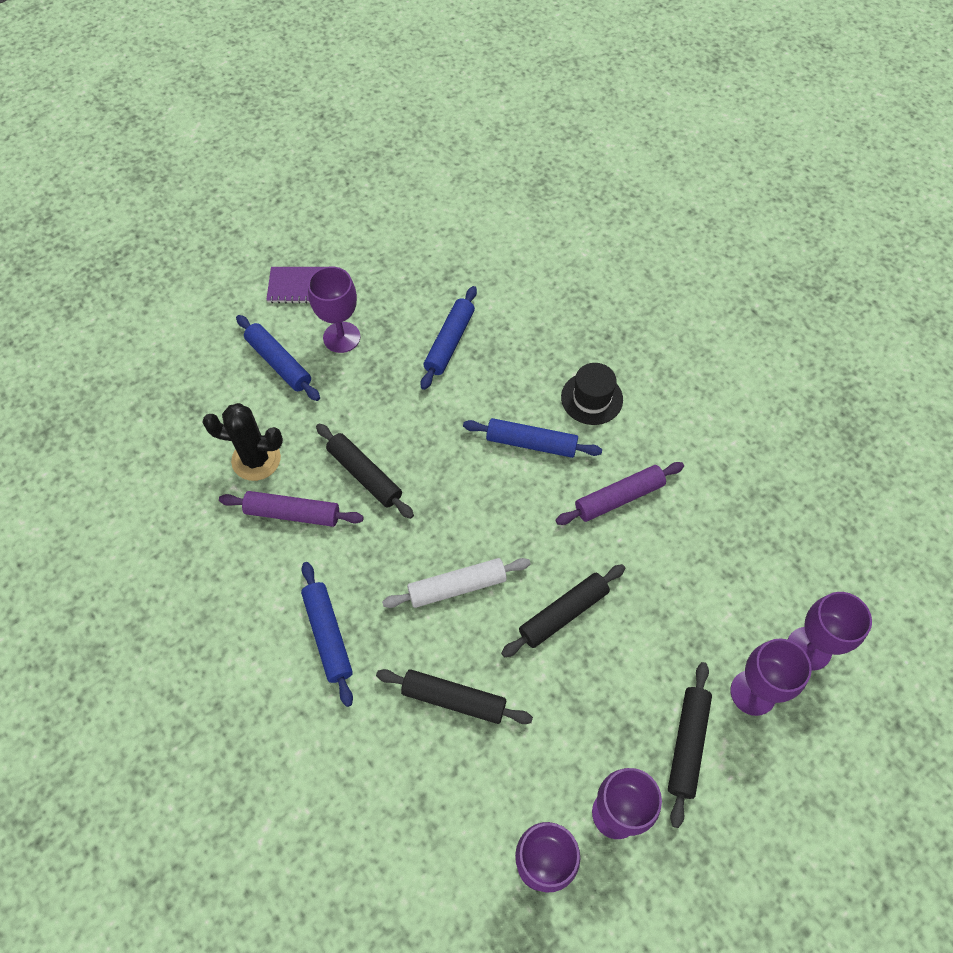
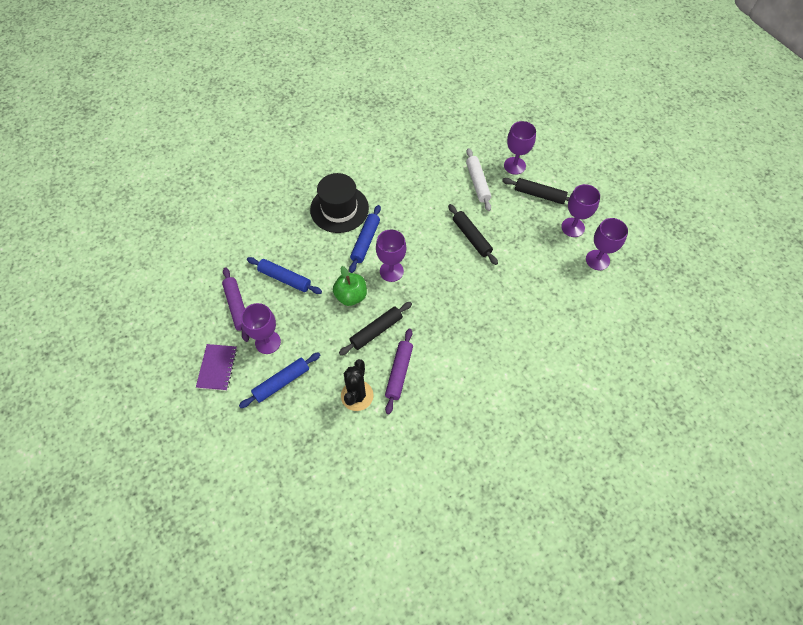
camera: 85 degrees left, 0 degrees up
blue rolling pin [301,562,353,707] -> none
black rolling pin [376,669,533,724] -> none
white rolling pin [382,558,531,608] -> white rolling pin moved to [466,148,491,211]
purple rolling pin [555,462,684,525] -> purple rolling pin moved to [222,267,249,342]
black hat [561,363,623,425] -> black hat [310,173,369,233], size x1.60
purple goblet [788,592,872,671] -> purple goblet moved to [376,230,406,282]
none -> green apple [333,266,367,306]

